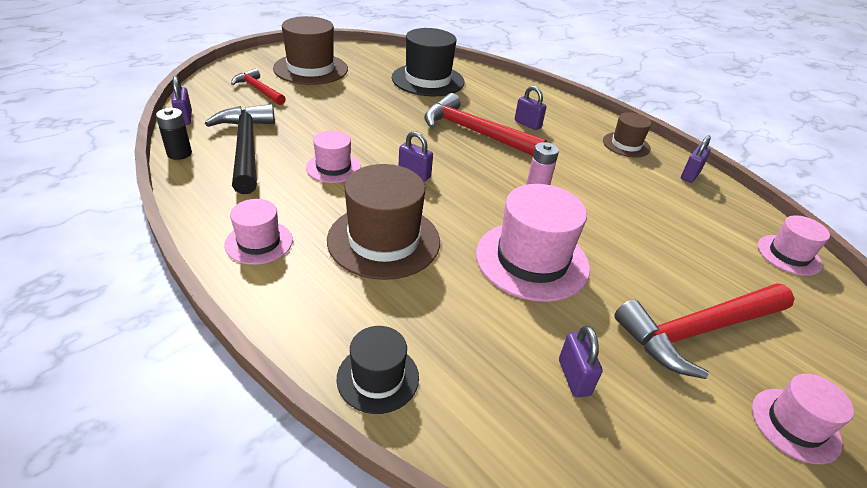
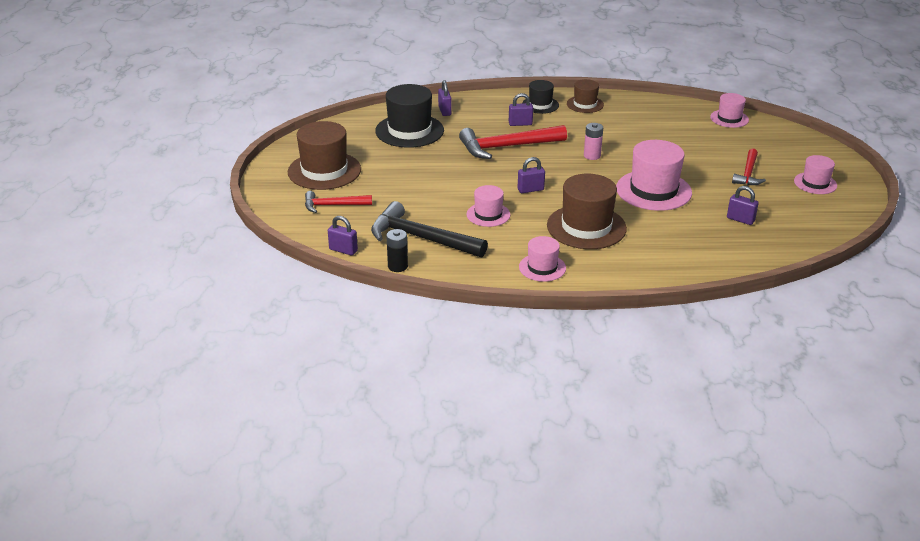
camera: 45 degrees left, 5 degrees down
black hat [336,326,419,414] -> black hat moved to [522,80,559,114]
red hammer [615,283,795,379] -> red hammer [732,149,766,185], size x0.59
purple padlock [681,135,711,183] -> purple padlock moved to [438,80,452,116]

